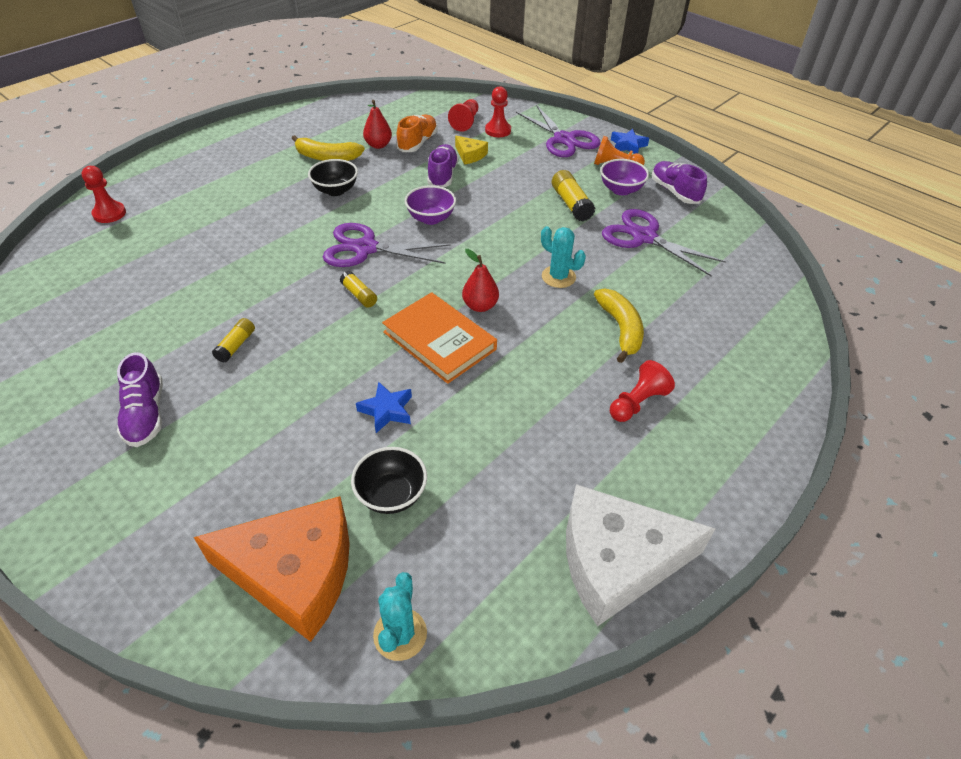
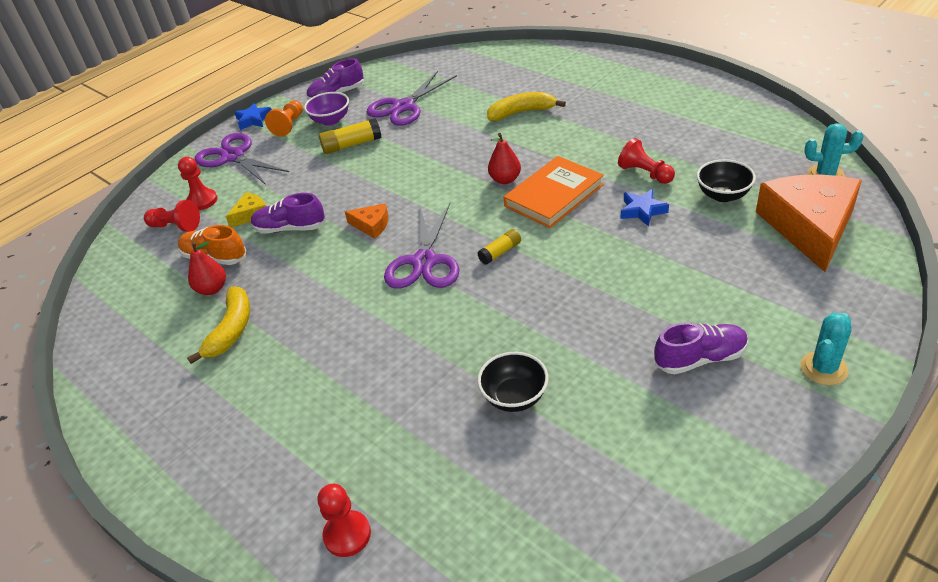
camera: 85 degrees left, 5 degrees down
yellow glue stick [212,318,255,363] -> none
black bowl [308,159,358,196] -> black bowl moved to [477,352,548,412]
purple bowl [405,185,456,225] -> orange cheese [345,203,388,239]
purple scissors [516,105,600,157] -> purple scissors turned 105 degrees counterclockwise [195,133,289,185]
turquoise cactus [541,226,586,288] -> turquoise cactus moved to [801,313,852,385]
white cheese [566,484,716,626] -> none
red pawn [610,360,675,422] -> red pawn moved to [618,138,675,184]

